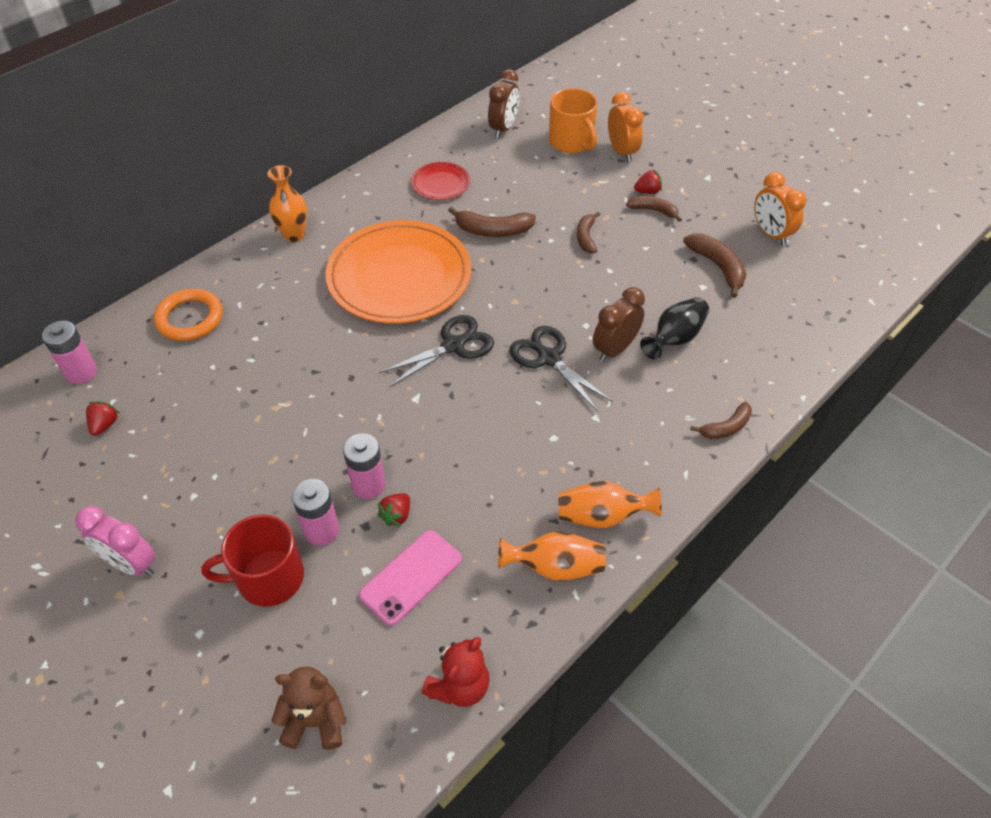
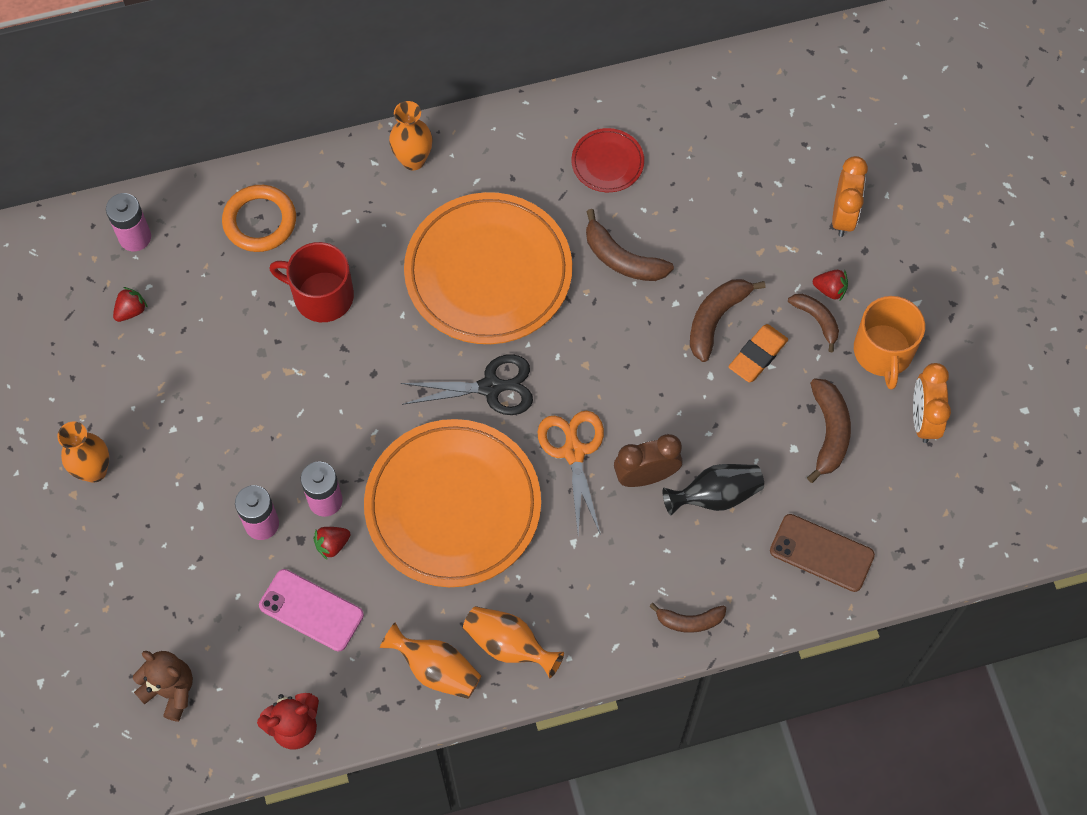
camera: 30 degrees right, 15 degrees up
pink clock [75,506,156,576] -> orange vase [57,422,109,483]
red mug [201,514,304,607] -> red mug moved to [269,242,354,322]
pink phone [359,530,462,626] -> pink phone turned 45 degrees clockwise [259,569,364,651]
brown clock [488,69,519,138] -> none
black scissors [510,326,613,412] -> orange scissors [537,411,604,535]
orange mug [549,88,597,153] -> orange mug moved to [854,296,925,390]
brown banana [577,212,600,253] -> brown banana [690,279,766,362], size x1.51
none -> orange plate [364,419,541,587]
none -> orange eraser [728,324,788,383]
none -> brown phone [770,514,875,592]

